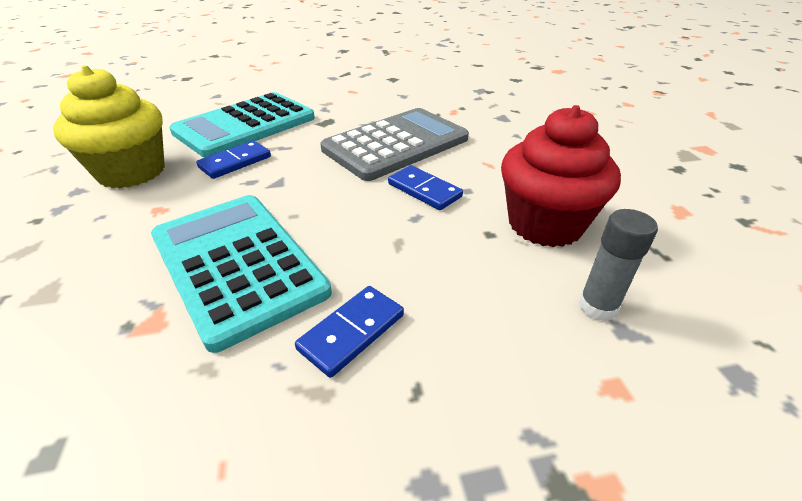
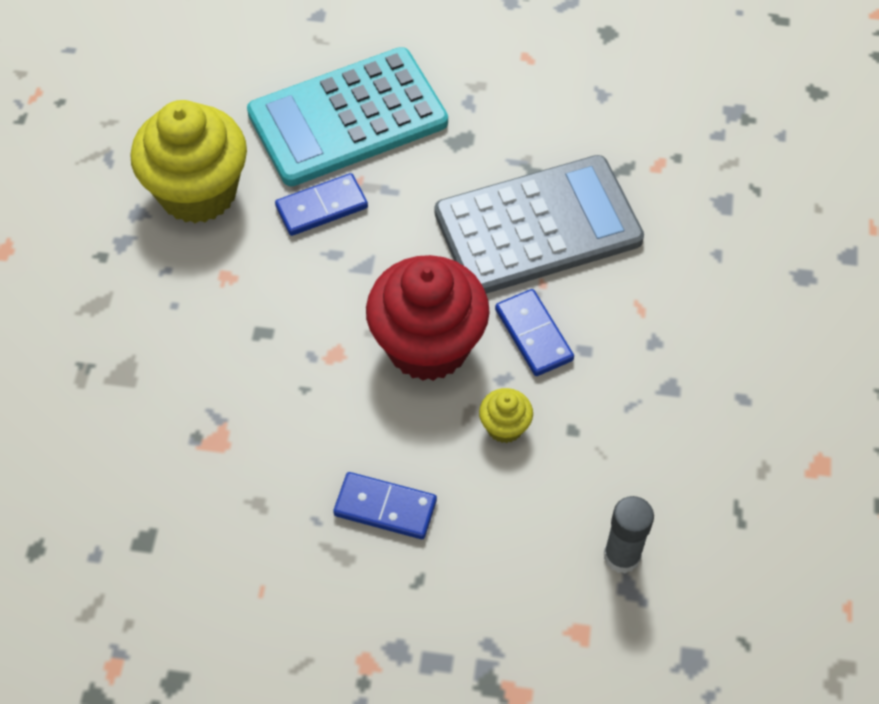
camera: 20 degrees right, 20 degrees up
turquoise calculator [151,195,332,353] -> none
blue domino [295,286,404,378] -> blue domino turned 45 degrees clockwise [333,472,437,539]
red cupcake [501,105,621,247] -> red cupcake moved to [366,255,490,381]
none -> yellow cupcake [479,388,533,443]

